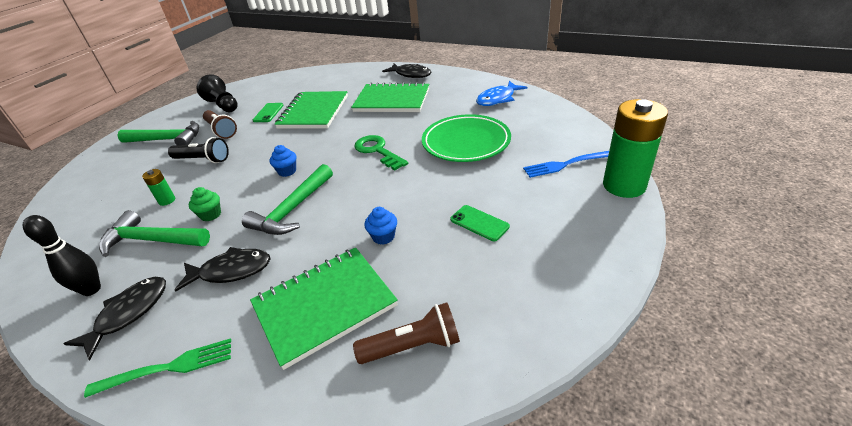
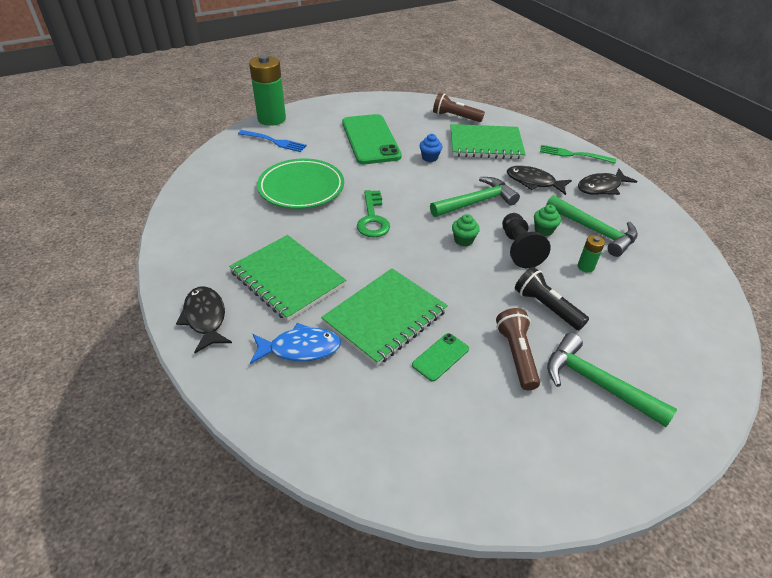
camera: 150 degrees left, 5 degrees up
black bowling pin [23,215,101,296] -> none
black pawn [196,74,238,112] -> black pawn moved to [502,213,551,268]
blue cupcake [269,145,296,177] -> green cupcake [452,214,480,247]
green phone [450,205,510,241] -> green phone [342,114,402,164], size x2.25
blue fish [476,81,528,106] -> blue fish moved to [250,323,341,364]

